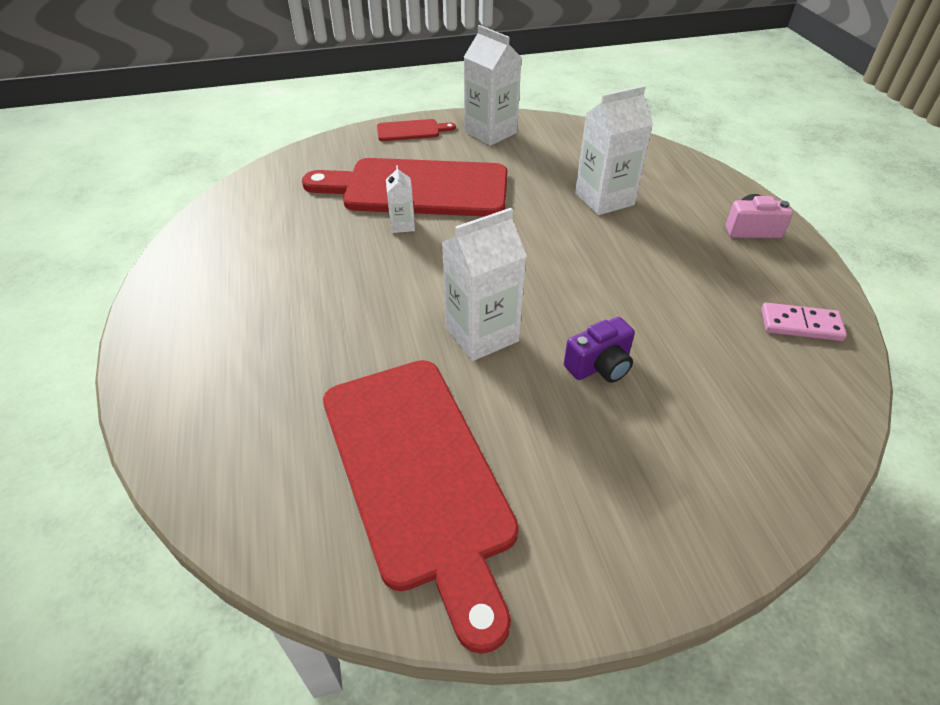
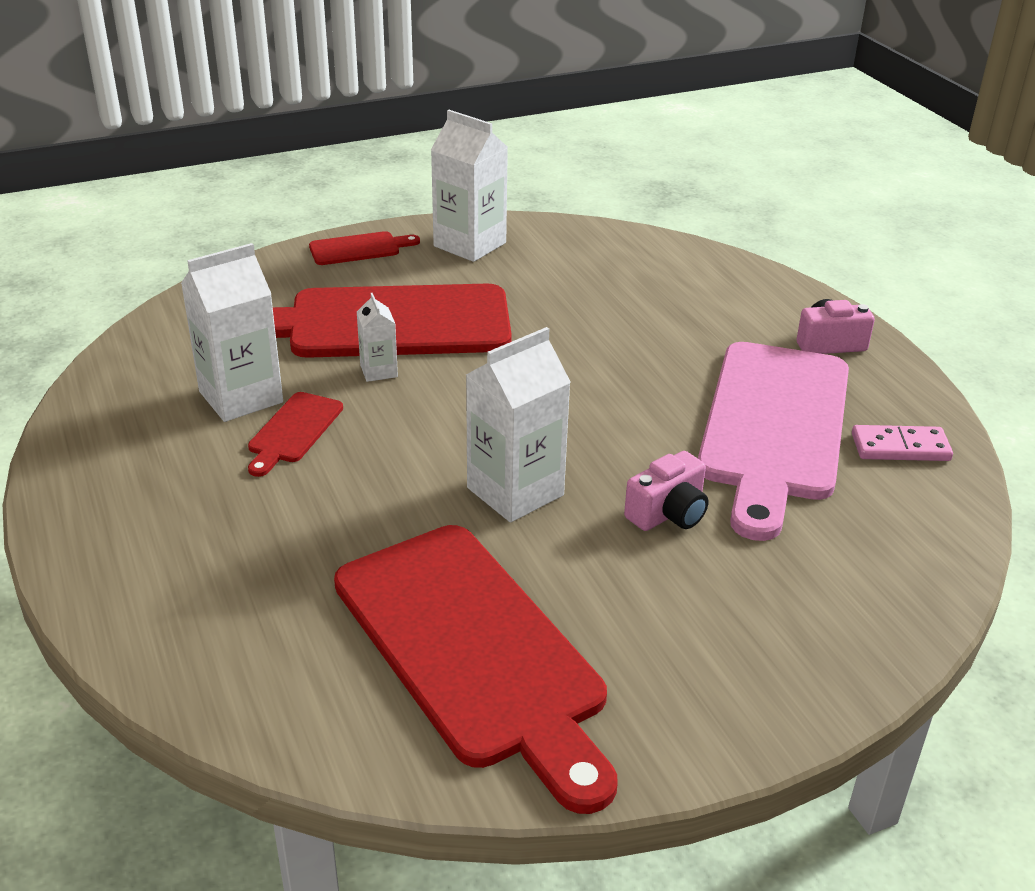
camera: 10 degrees left, 10 degrees down
purple camera [564,317,635,383] -> pink camera [624,451,709,531]
white carton [575,85,653,215] -> white carton moved to [181,243,283,422]
none -> red cutting board [248,392,343,477]
none -> pink cutting board [698,342,849,541]

